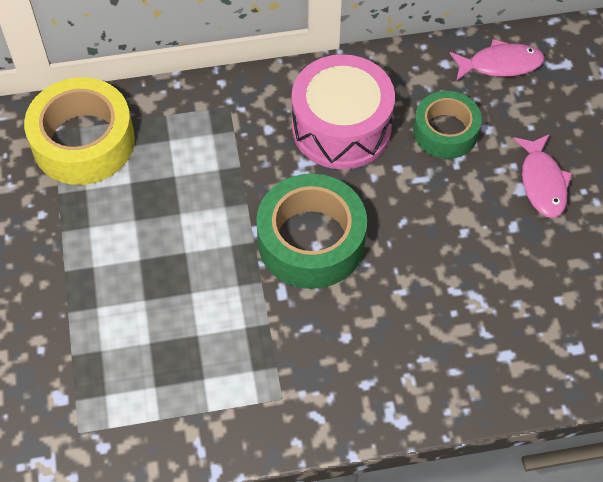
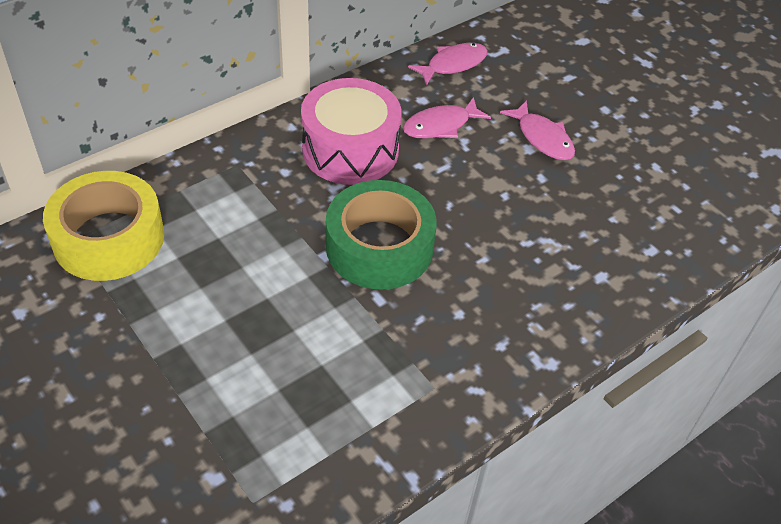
camera: 30 degrees left, 10 degrees down
green tape [413,91,482,159] -> pink fish [403,97,491,138]

